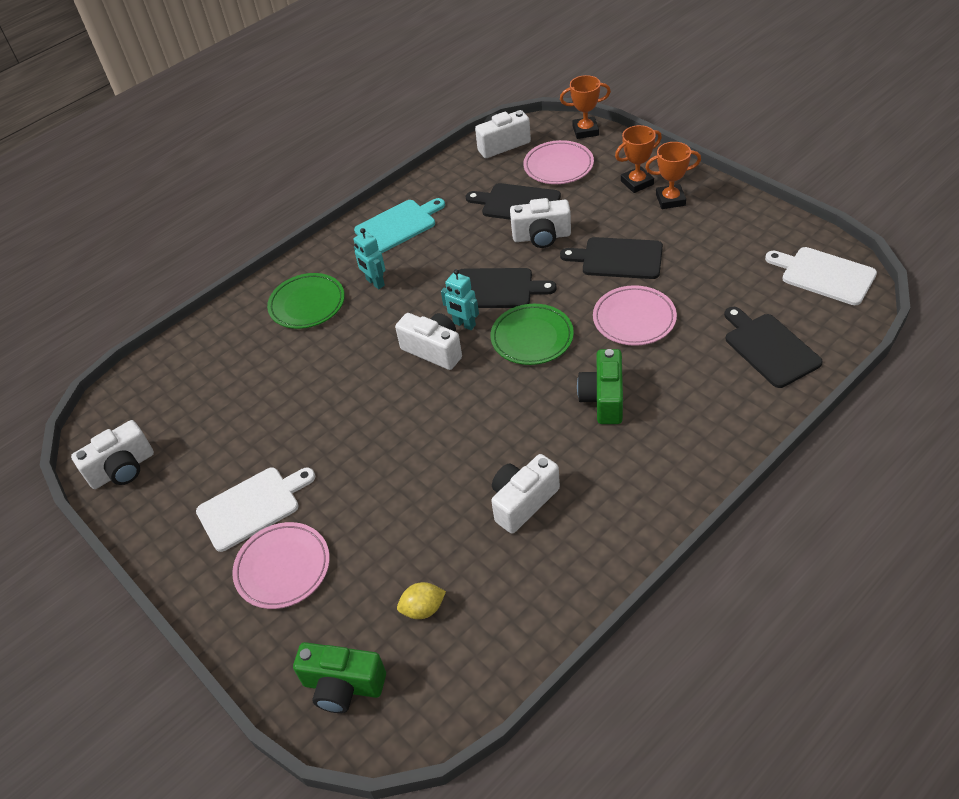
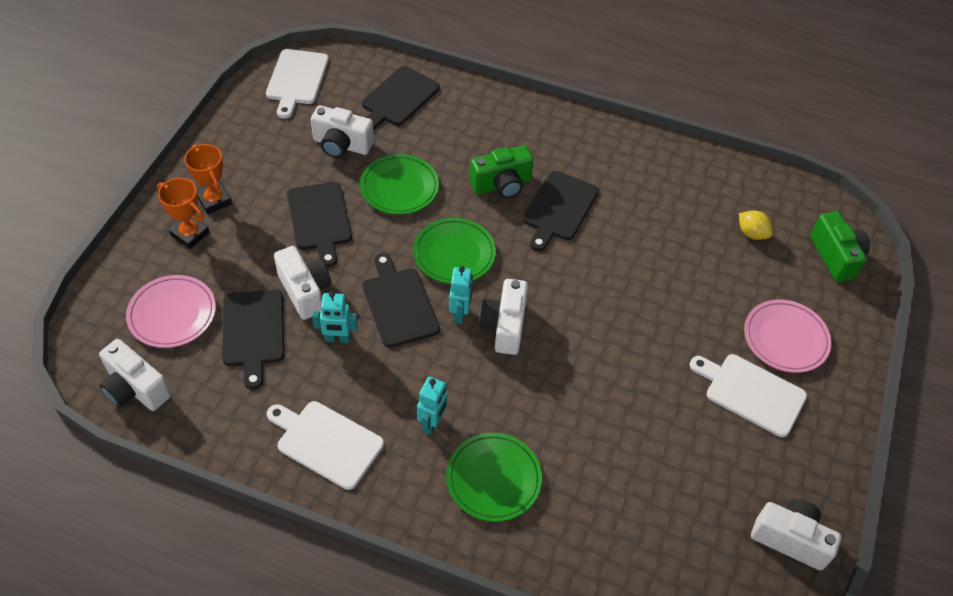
camera: 125 degrees left, 5 degrees up
turquoise cutting board [354,198,445,253] -> white cutting board [267,401,384,490]
white camera [491,454,560,534] -> white camera moved to [311,106,374,158]
orange trophy [560,75,611,139] -> none
pink plate [593,285,677,346] -> green plate [360,154,439,215]
none -> turquoise robot [312,291,358,343]
none -> black cutting board [523,171,599,251]

